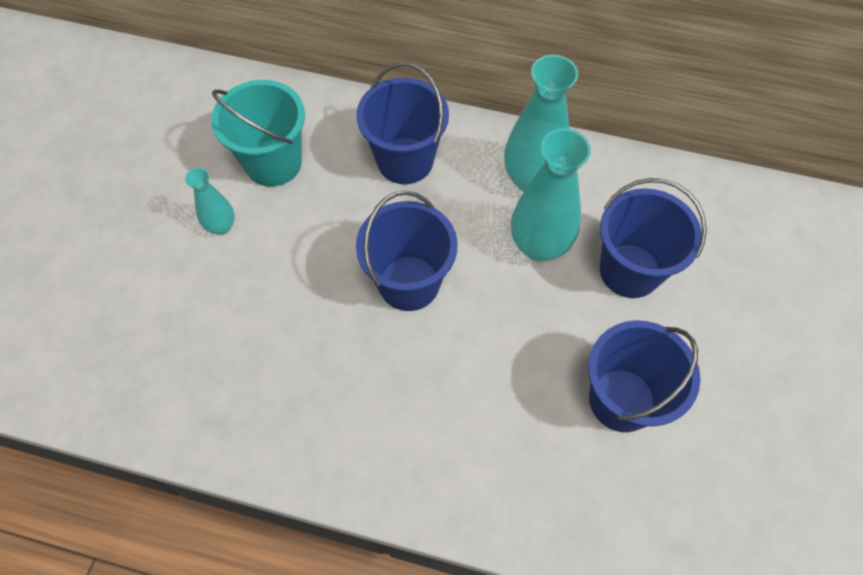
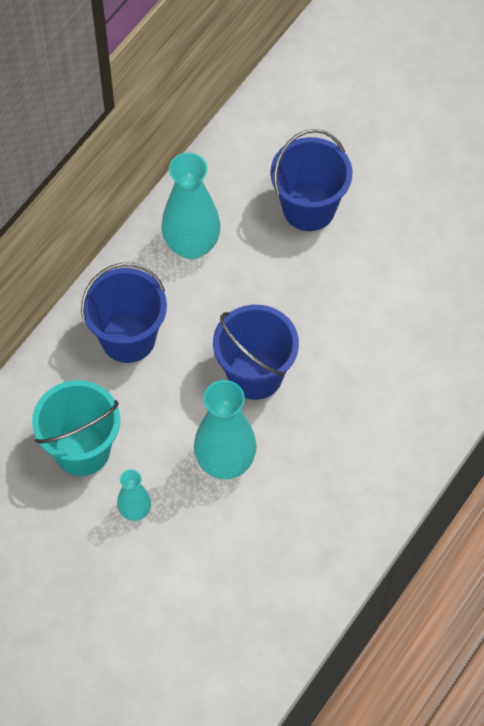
camera: 70 degrees left, 0 degrees up
turquoise vase [511,128,591,262] -> turquoise vase moved to [194,380,257,479]
blue bucket [588,320,700,432] -> none

